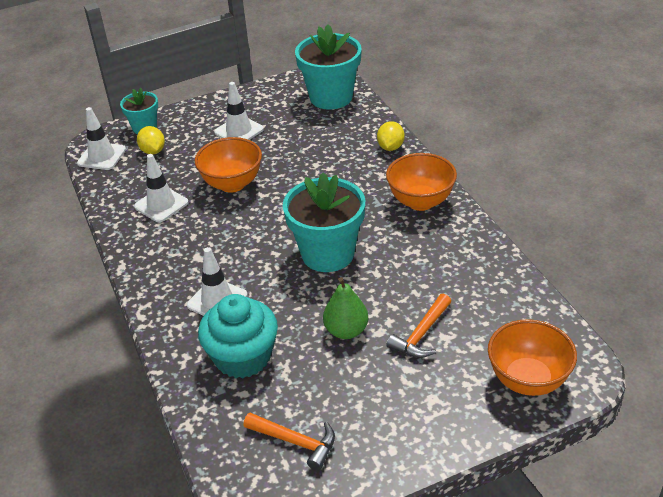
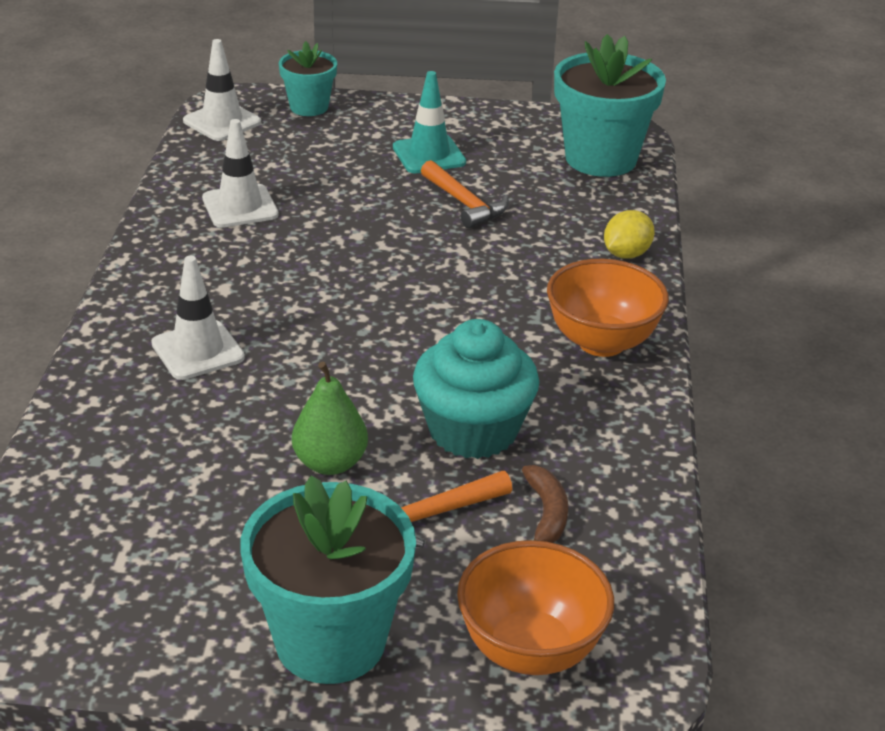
camera: 25 degrees right, 5 degrees down
yellow lemon [137,126,165,154] -> none
orange bowl [194,137,262,193] -> none
turquoise cupcake [198,294,278,378] -> turquoise cupcake moved to [413,319,539,459]
white traffic cone [214,82,264,140] -> turquoise traffic cone [393,71,466,173]
orange hammer [244,413,335,471] -> orange hammer moved to [421,160,509,228]
turquoise flower pot [283,172,365,272] -> turquoise flower pot moved to [240,476,416,684]
none -> brown banana [522,465,568,543]

